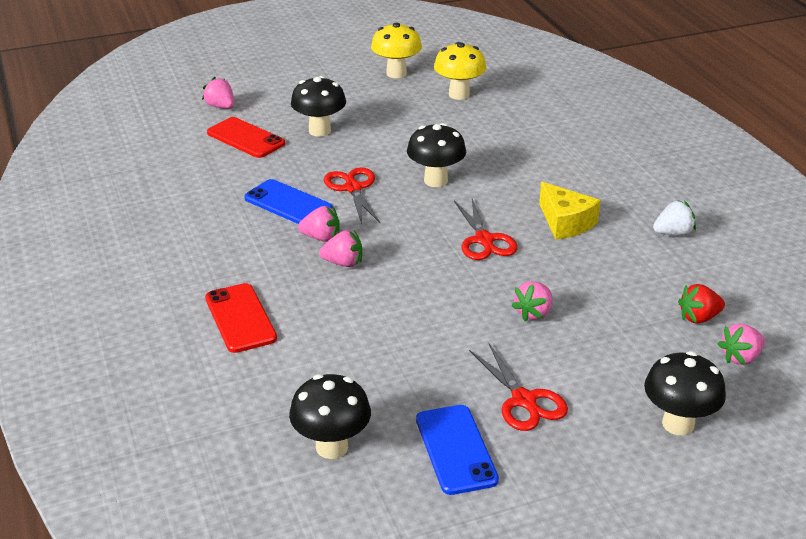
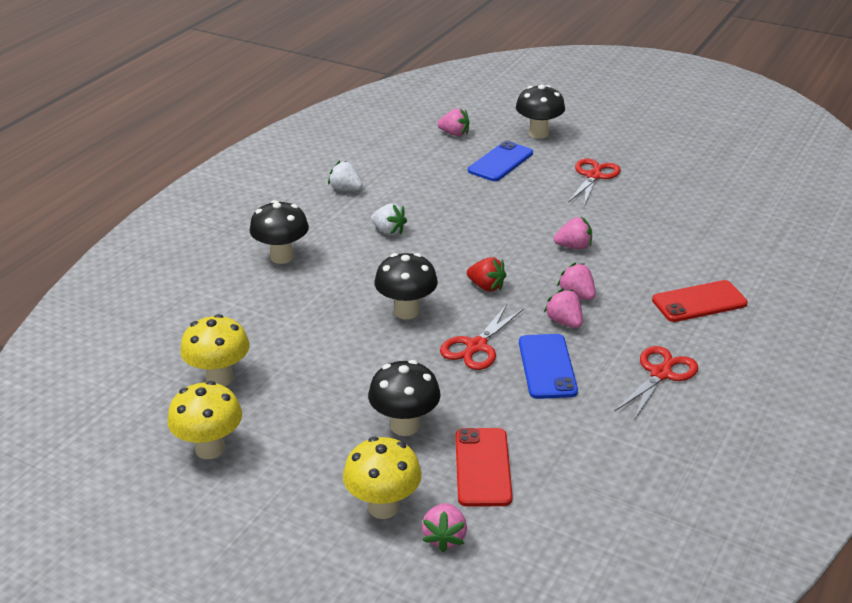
camera: 130 degrees left, 0 degrees up
red phone [205,283,277,353] -> red phone turned 45 degrees clockwise [652,280,748,322]
black mushroom [289,374,371,459] -> black mushroom moved to [249,200,309,264]
blue phone [416,405,499,495] -> blue phone moved to [468,141,533,181]
red scissors [454,198,518,260] -> red scissors moved to [615,346,698,420]
pink strawberry [511,281,552,321] -> pink strawberry moved to [554,217,592,249]
yellow cheese [539,182,600,240] -> white strawberry [371,204,407,235]
red strawberry [678,284,725,324] -> red strawberry moved to [467,257,507,292]
none -> yellow mushroom [343,437,422,519]

